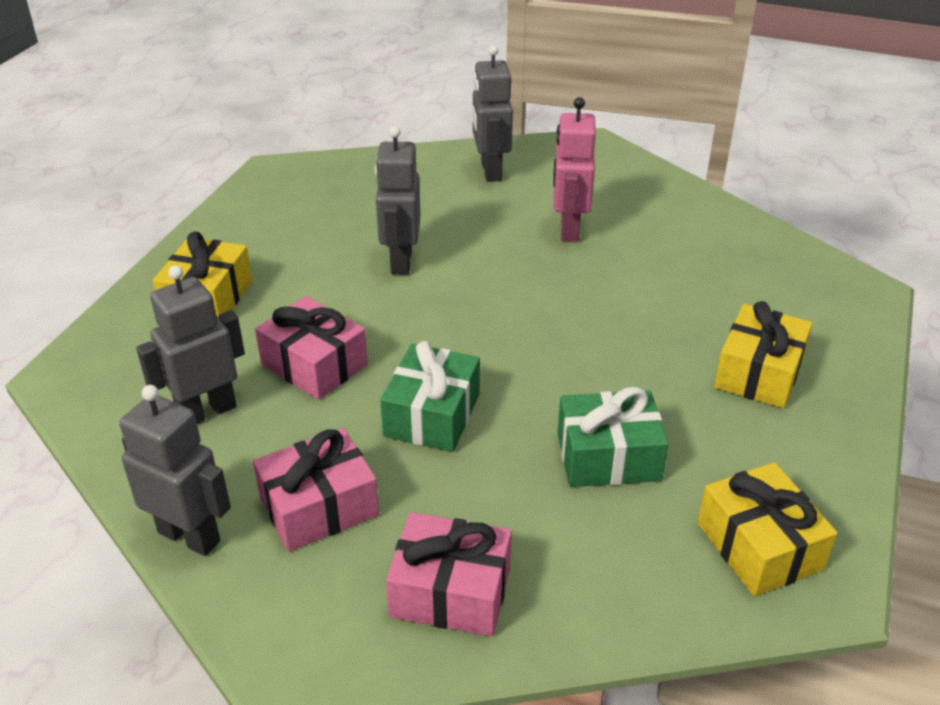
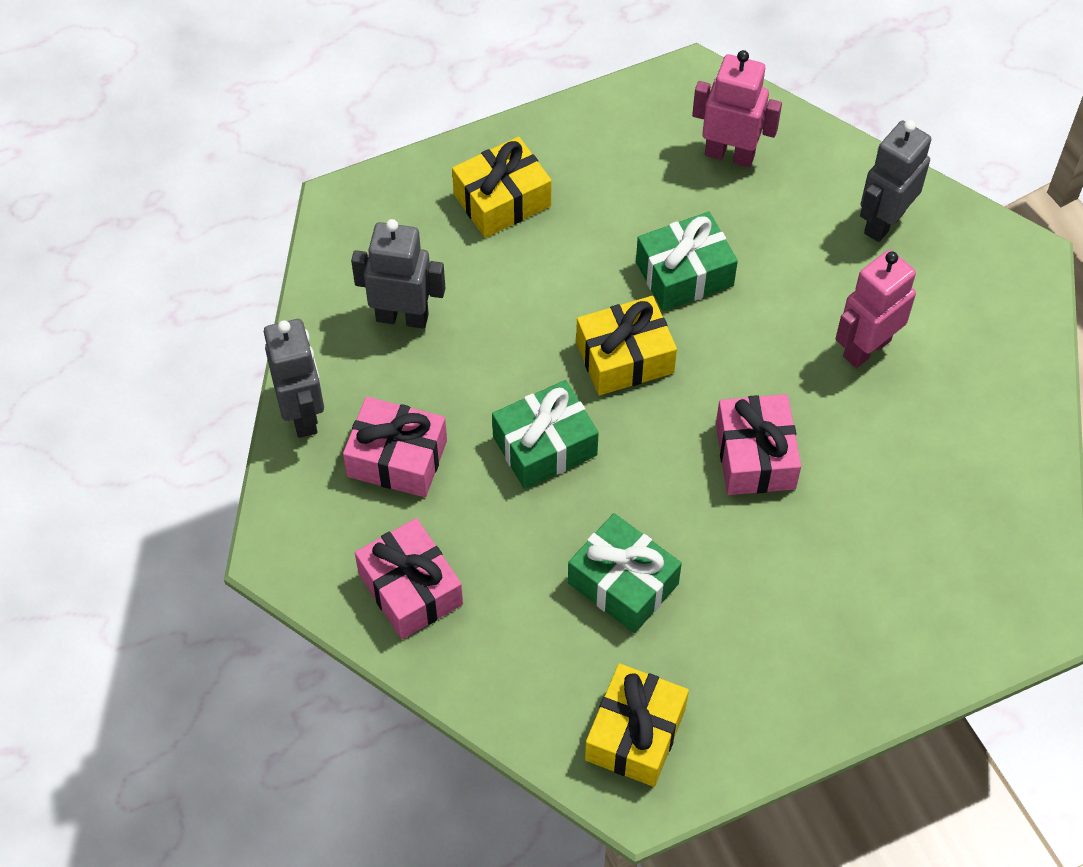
camera: 45 degrees right, 20 degrees up
pink gift [255,296,368,400] -> pink gift moved to [716,394,801,495]
grey robot [375,126,421,275] -> green gift [636,212,738,311]
yellow gift [714,301,812,408] -> yellow gift moved to [576,296,677,395]
none -> pink robot [692,50,782,167]

